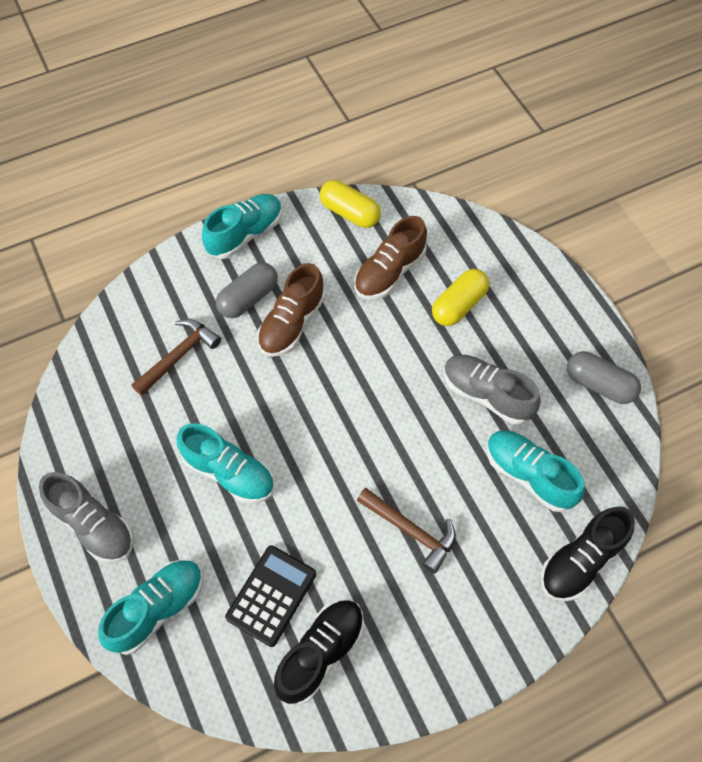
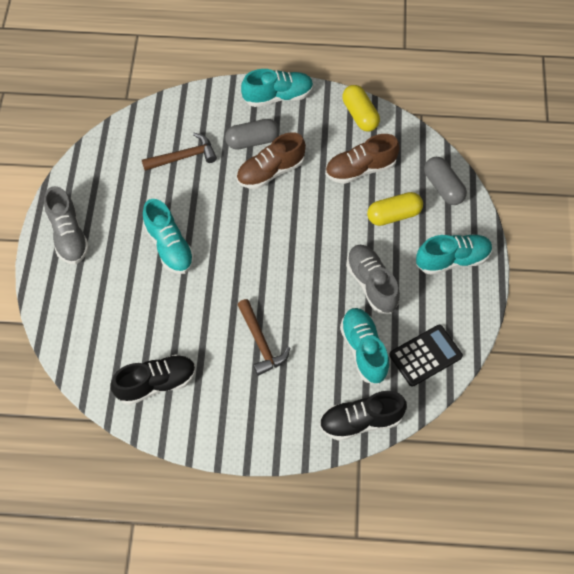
camera: 30 degrees right, 0 degrees up
turquoise shoe [98,560,203,655] -> turquoise shoe moved to [416,234,493,275]
black calculator [225,545,316,647] -> black calculator moved to [389,325,463,387]
grey capsule [567,351,641,404] -> grey capsule moved to [424,157,467,205]

